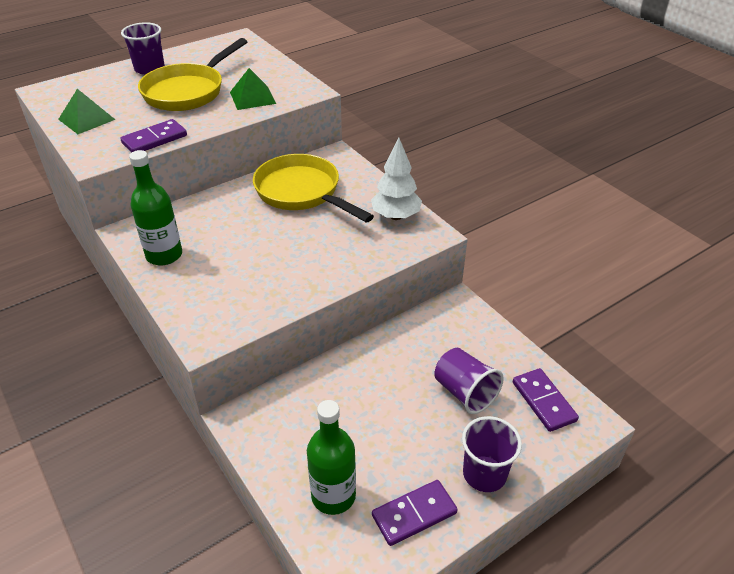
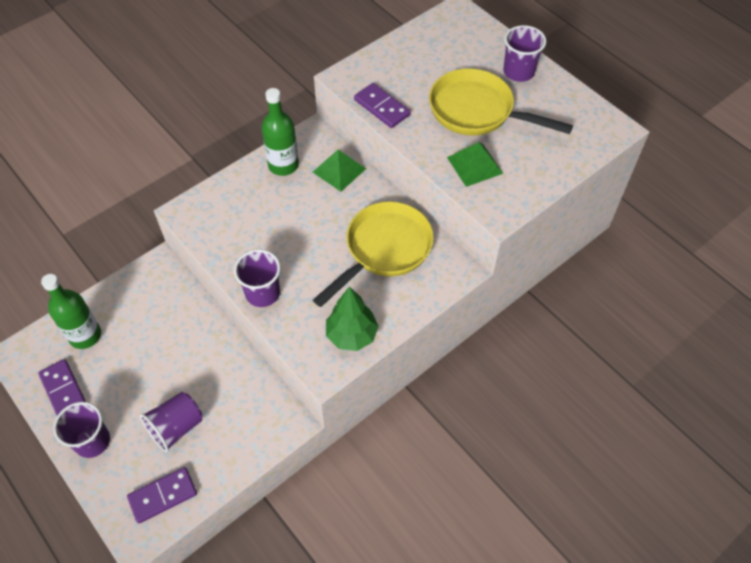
camera: 85 degrees right, 15 degrees up
green pyramid [58,89,115,134] -> green pyramid moved to [313,150,366,192]
white tree [371,137,422,220] -> green tree [326,286,379,351]
none -> purple cup [234,249,280,307]

